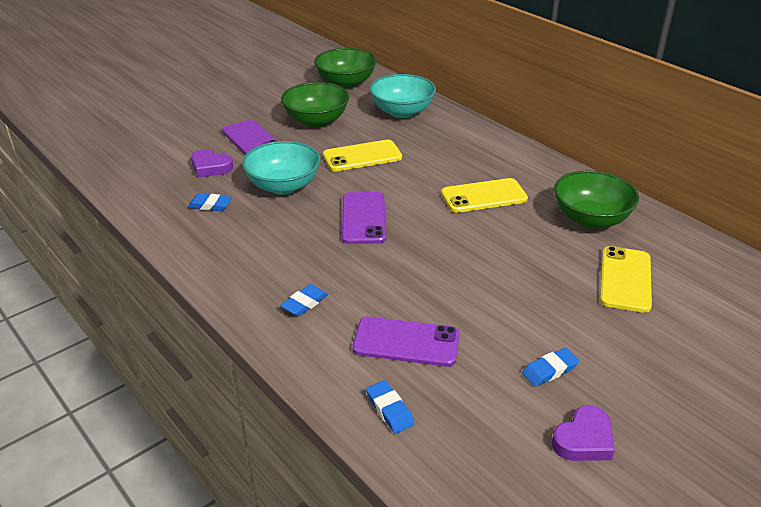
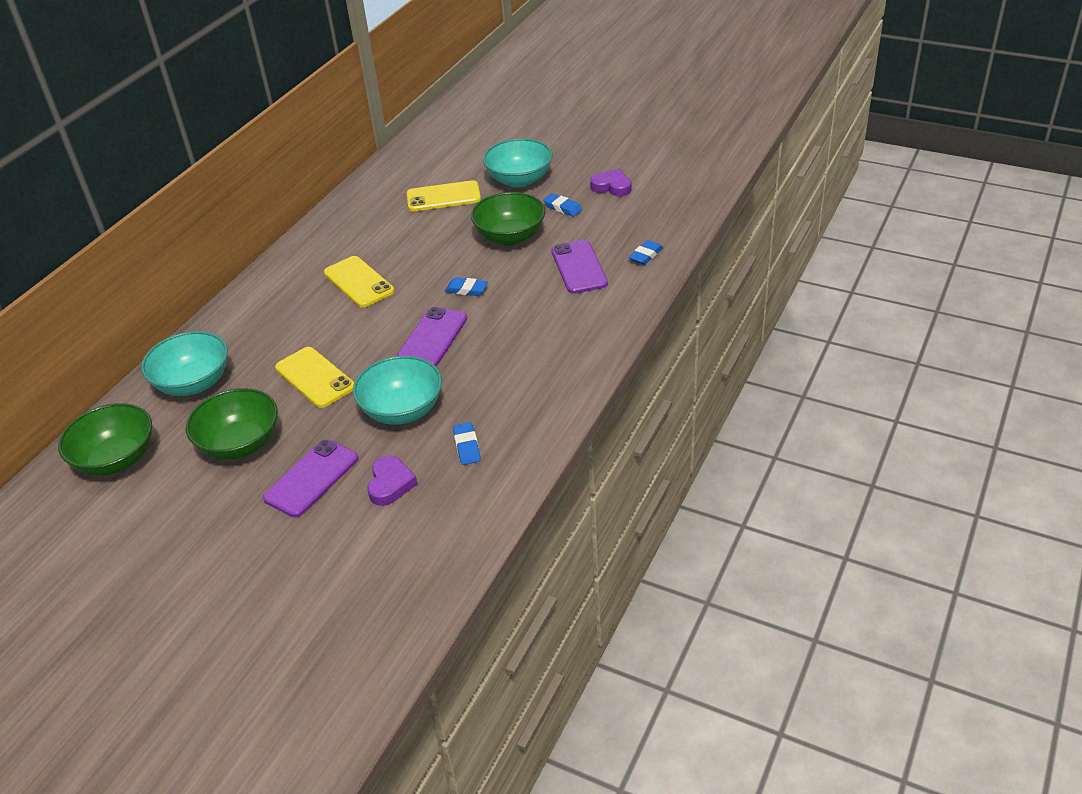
camera: 110 degrees left, 5 degrees up
blue eraser [280,284,328,316] -> blue eraser moved to [445,277,488,296]
purple phone [342,192,386,244] -> purple phone turned 45 degrees counterclockwise [397,307,467,366]
green bowl [554,170,639,229] -> green bowl moved to [471,192,546,246]
none -> turquoise bowl [483,138,553,188]

